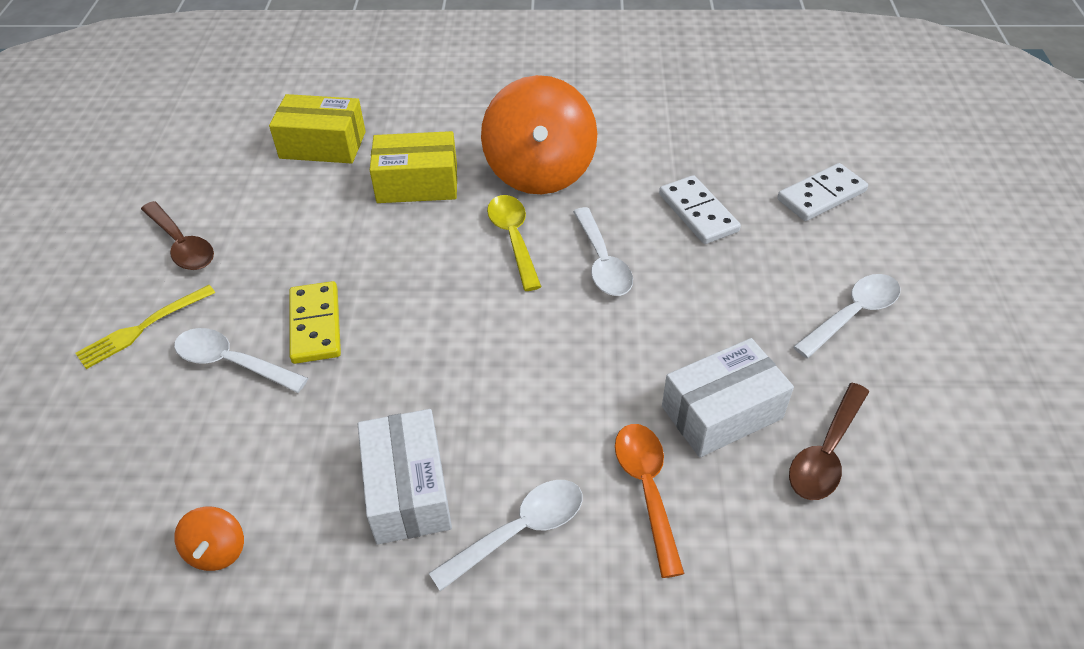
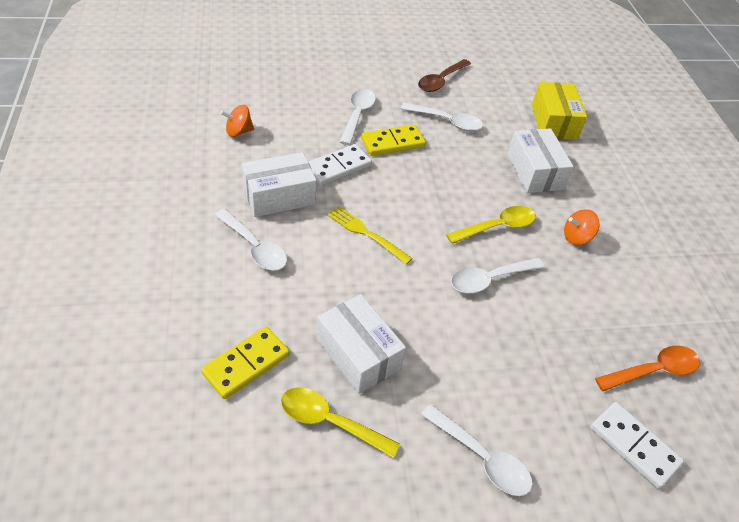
camera: 75 degrees right, 0 degrees up
yellow fork [75,285,215,369] -> yellow fork moved to [327,206,413,265]
yellow box [370,131,457,203] -> white box [507,128,574,193]
orange spinning top [481,75,597,194] -> orange spinning top [564,209,600,245], size x0.42
orange spoon [615,424,684,578] -> orange spoon moved to [595,346,700,391]
white domino [659,175,741,244] -> white domino moved to [308,144,372,186]
brown spoon [789,383,869,500] -> yellow spoon [281,387,400,458]
none -> yellow domino [201,327,290,399]
none -> white spoon [401,103,483,131]

